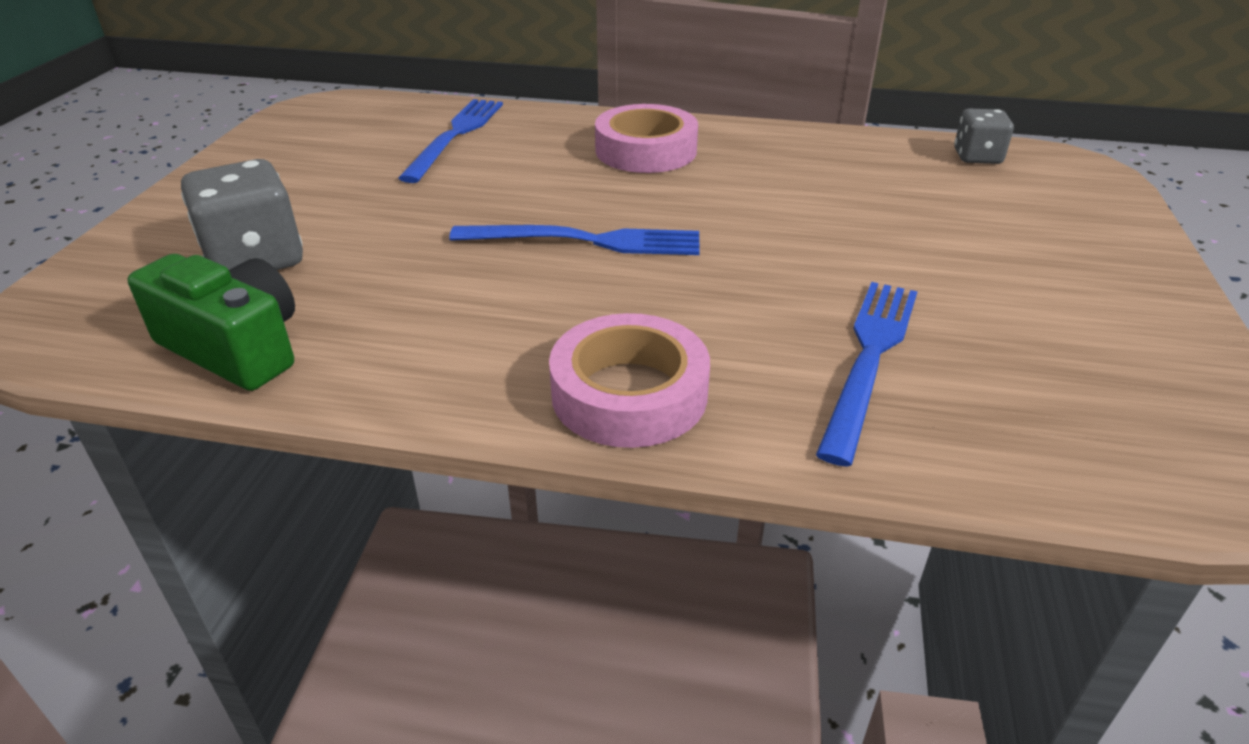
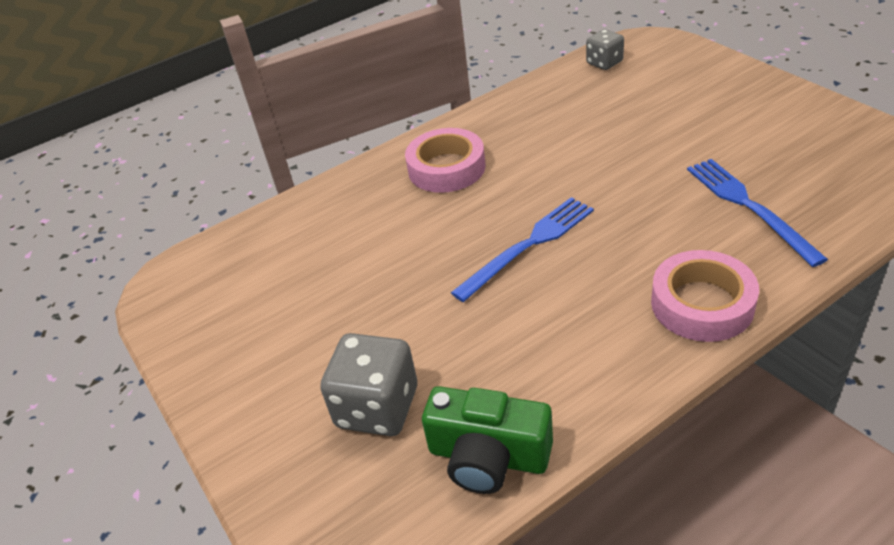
camera: 40 degrees left, 5 degrees up
green camera [128,254,295,391] -> green camera turned 150 degrees counterclockwise [422,386,553,494]
blue fork [398,99,503,183] -> none

